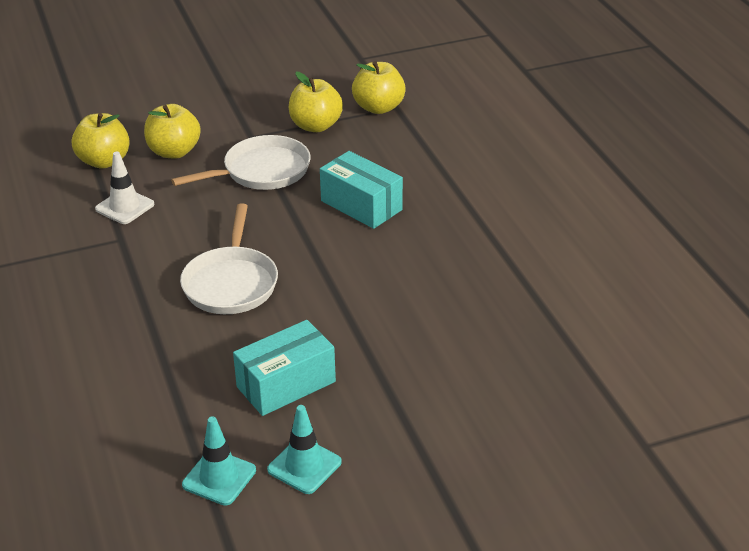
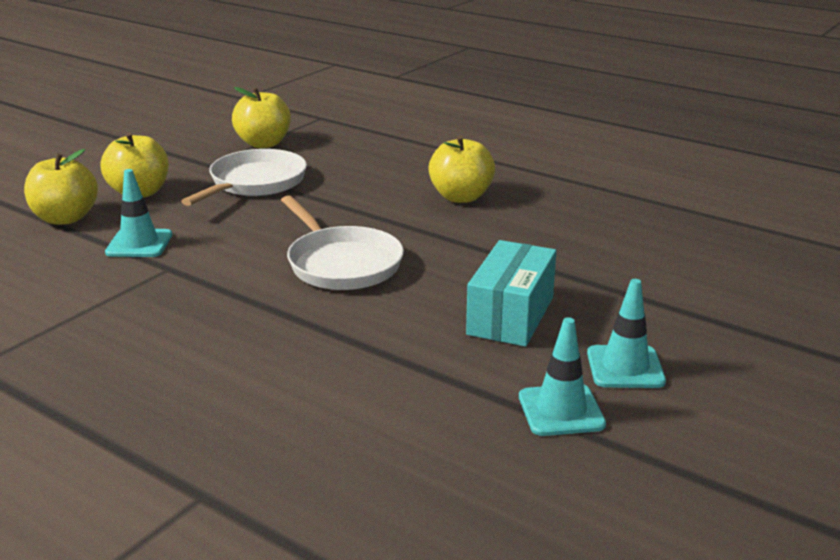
camera: 35 degrees left, 10 degrees down
white traffic cone [95,152,154,224] -> turquoise traffic cone [105,169,172,257]
turquoise box [320,151,403,229] -> none
yellow apple [352,61,406,114] -> yellow apple moved to [428,136,495,203]

